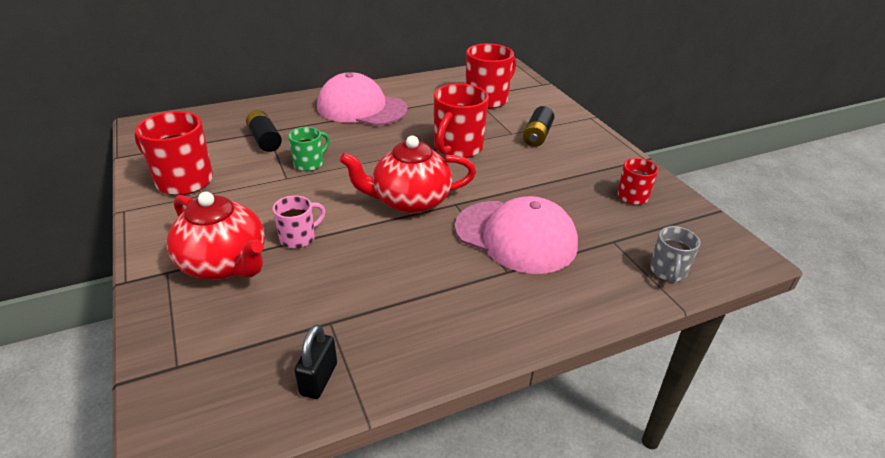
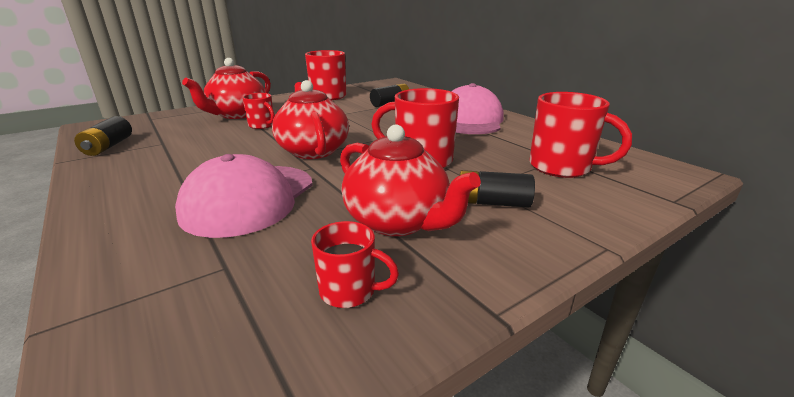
camera: 80 degrees right, 10 degrees down
pink mug [273,195,326,249] -> red mug [242,93,275,129]
green mug [288,127,330,171] -> none
black padlock [294,324,337,399] -> black battery [74,116,132,156]
grey mug [650,226,700,283] -> none
none -> red teapot [340,125,481,236]

